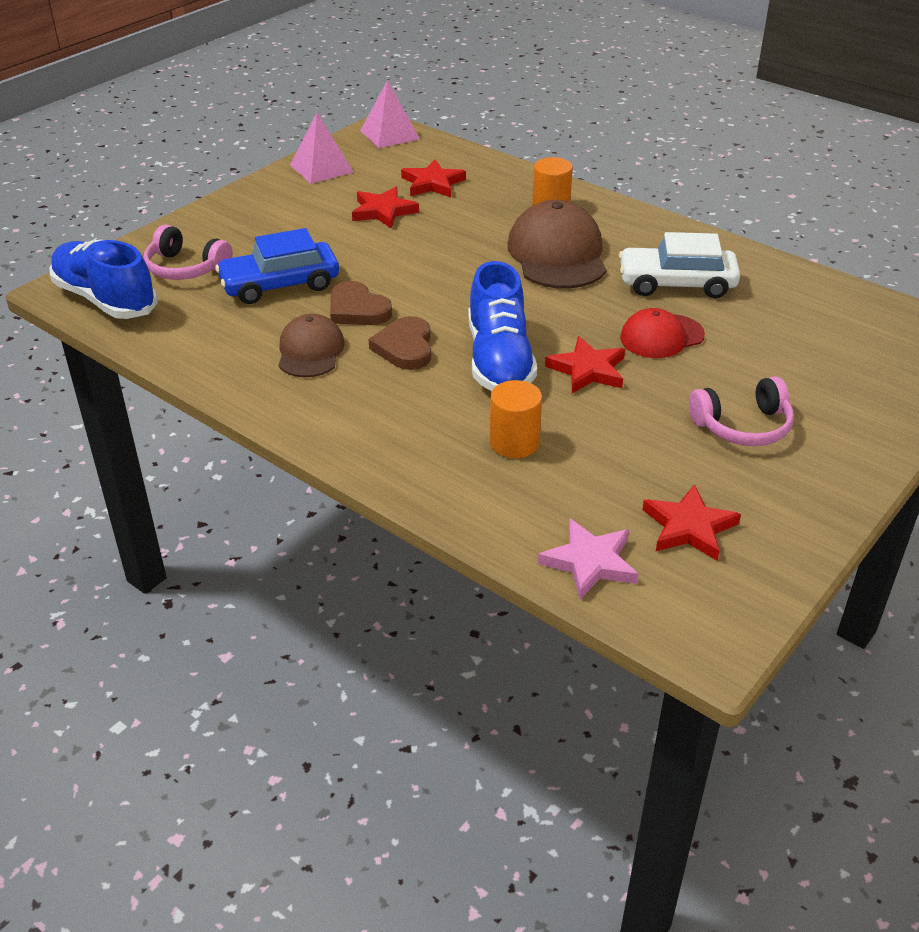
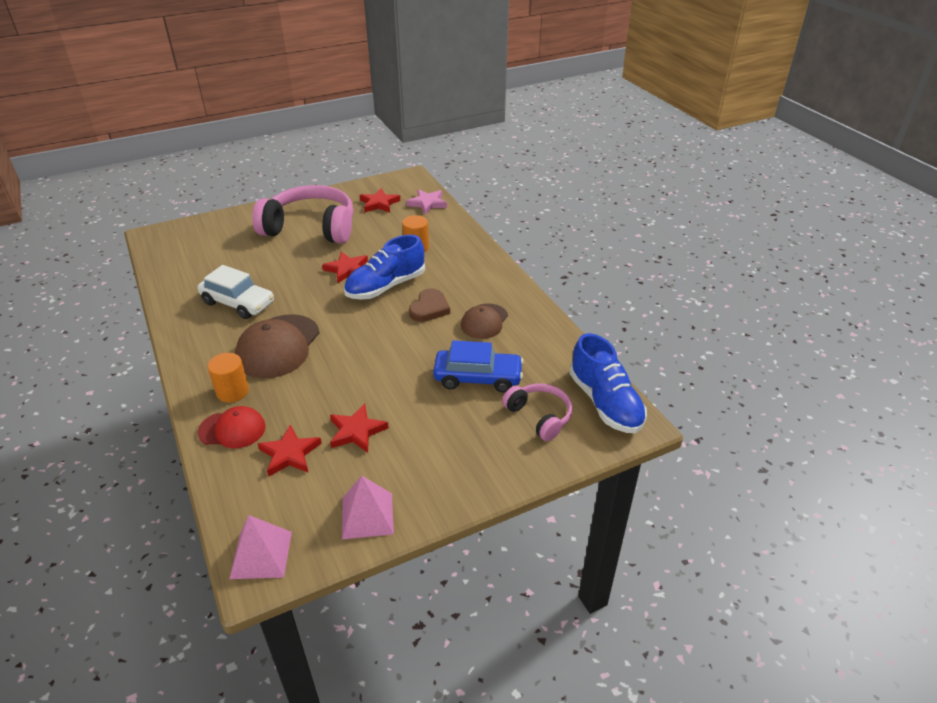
camera: 155 degrees left, 0 degrees up
brown heart [330,281,392,325] -> none
blue shoe [469,261,537,391] -> blue shoe turned 150 degrees counterclockwise [344,235,425,300]
red cap [620,308,705,358] -> red cap moved to [197,406,266,448]
pink headphones [689,376,794,446] -> pink headphones [252,185,353,244], size x1.95

